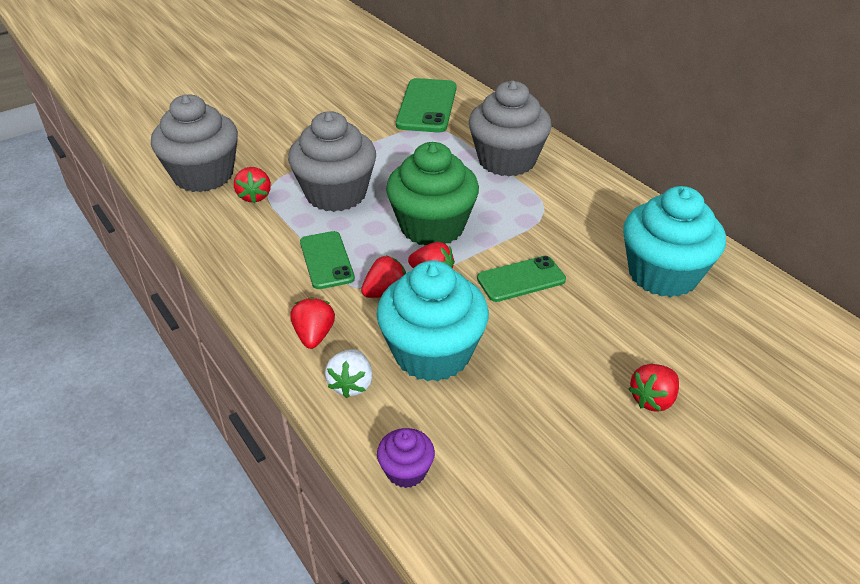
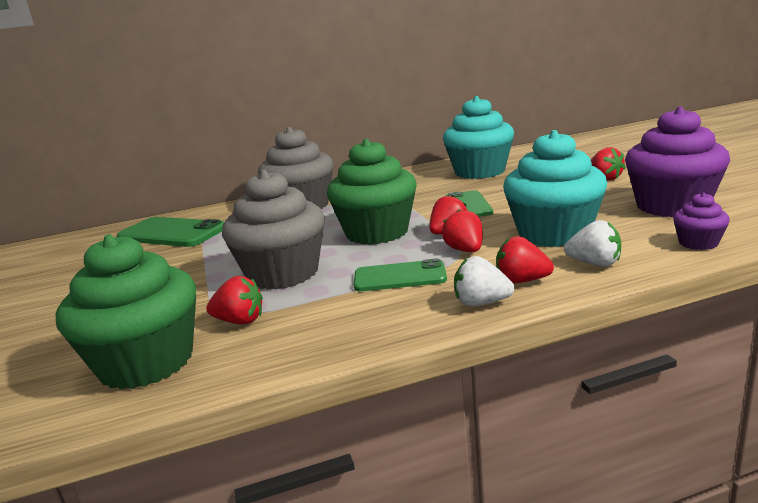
camera: 70 degrees left, 20 degrees down
grey cupcake [151,94,238,192] -> green cupcake [56,234,196,390]
none -> white strawberry [454,256,514,306]
none -> purple cupcake [625,106,730,217]

